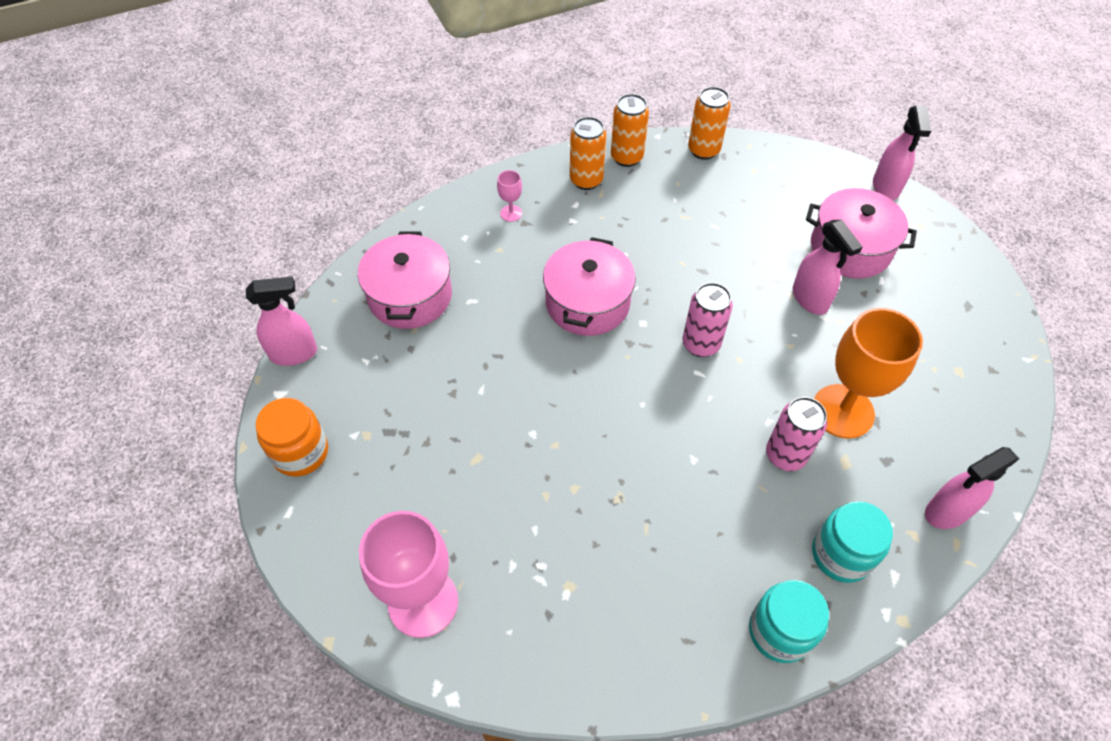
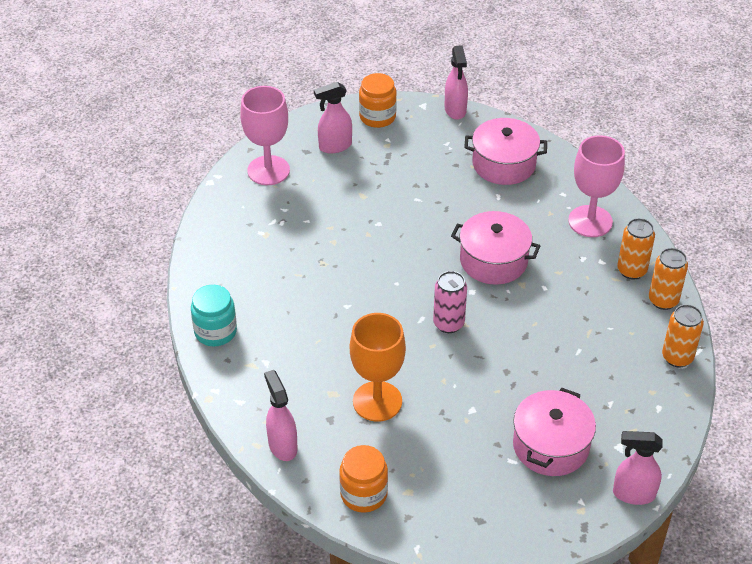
camera: 95 degrees right, 10 degrees down
pink goblet [497,170,522,222] -> pink goblet [568,135,625,237], size x2.34
pink can [766,397,827,471] -> none
pink spray bottle [793,220,863,315] -> pink spray bottle moved to [314,82,352,153]
turquoise jar [812,501,893,583] -> none
none -> orange jar [339,445,388,513]

